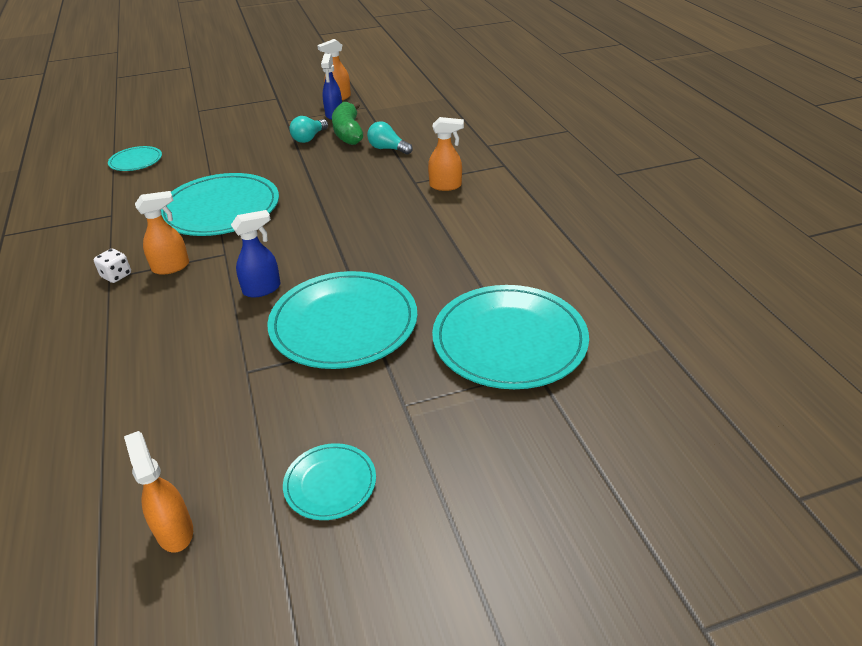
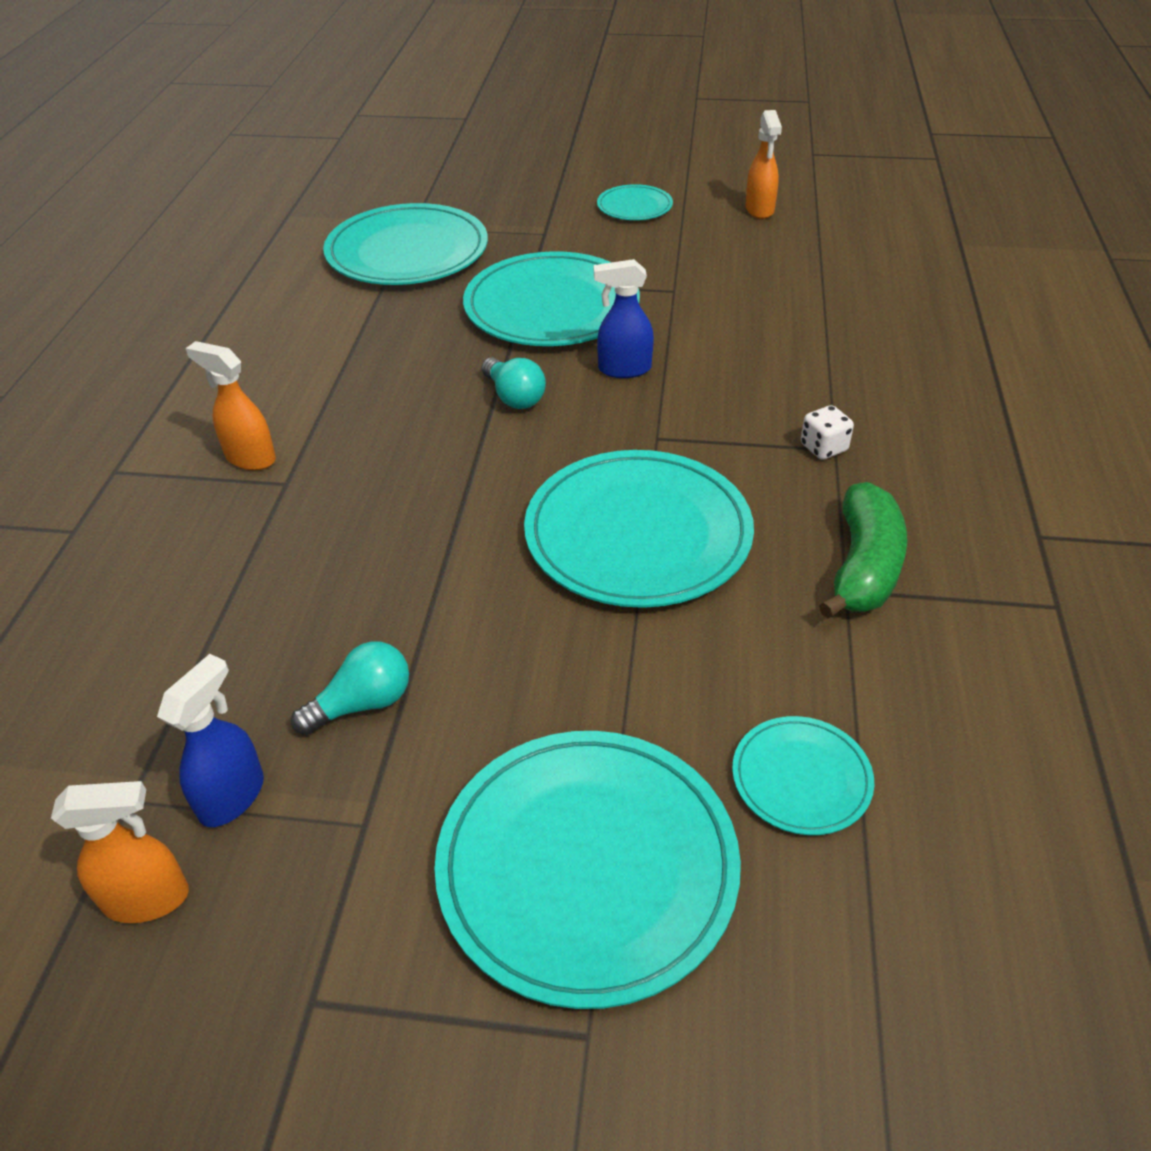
camera: 155 degrees left, 5 degrees up
orange spray bottle [135,191,189,275] -> none
green banana [332,102,363,145] -> green banana moved to [819,482,907,618]
turquoise light bulb [367,121,413,154] -> turquoise light bulb moved to [481,357,546,409]
none -> turquoise plate [434,731,741,1009]

